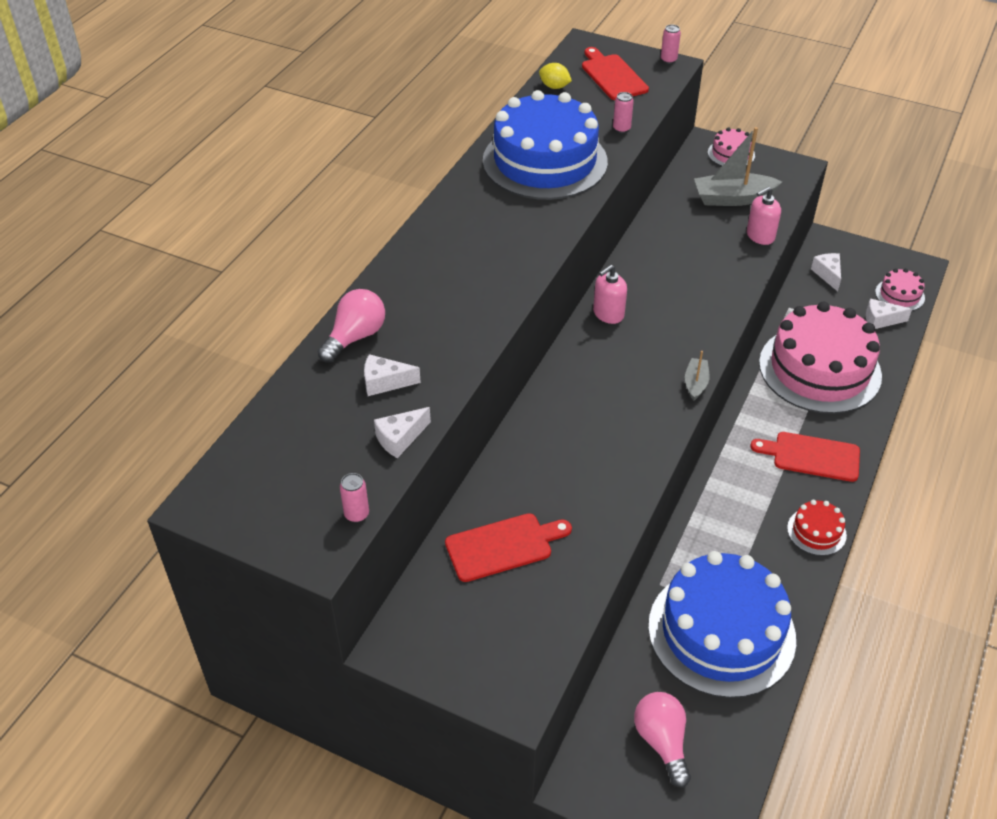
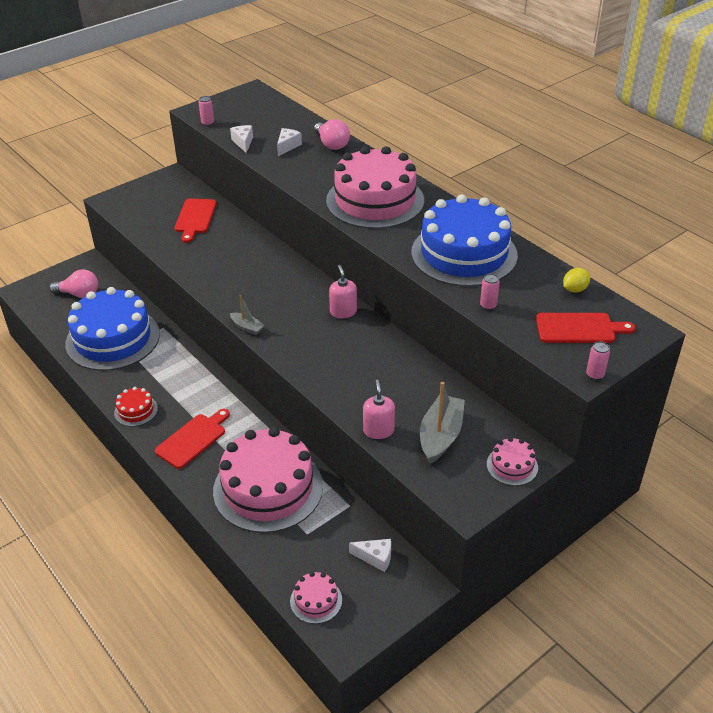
camera: 115 degrees right, 5 degrees down
white cheese [866,299,912,329] -> none
none -> pink cake [326,146,424,229]

